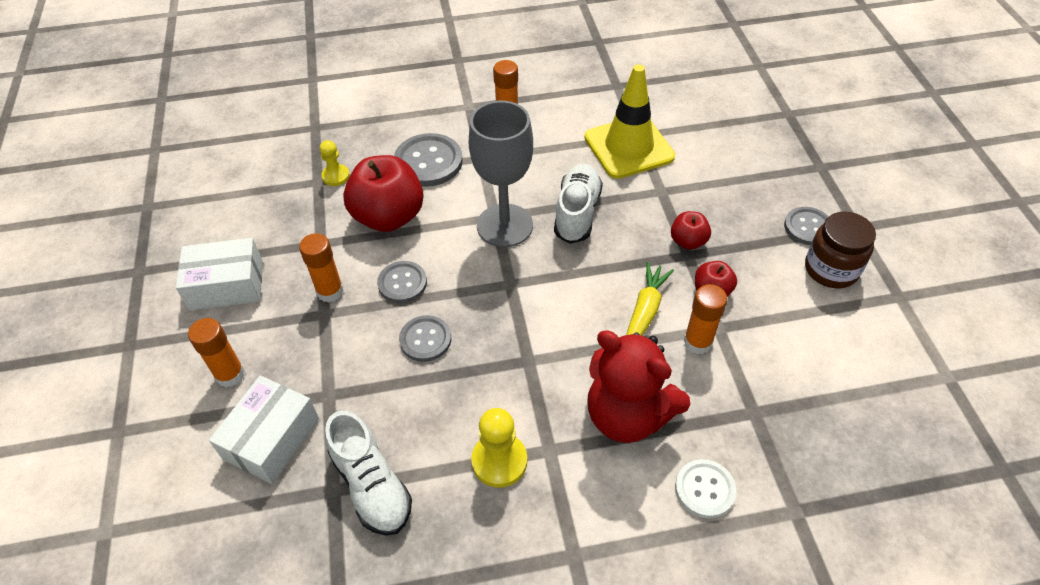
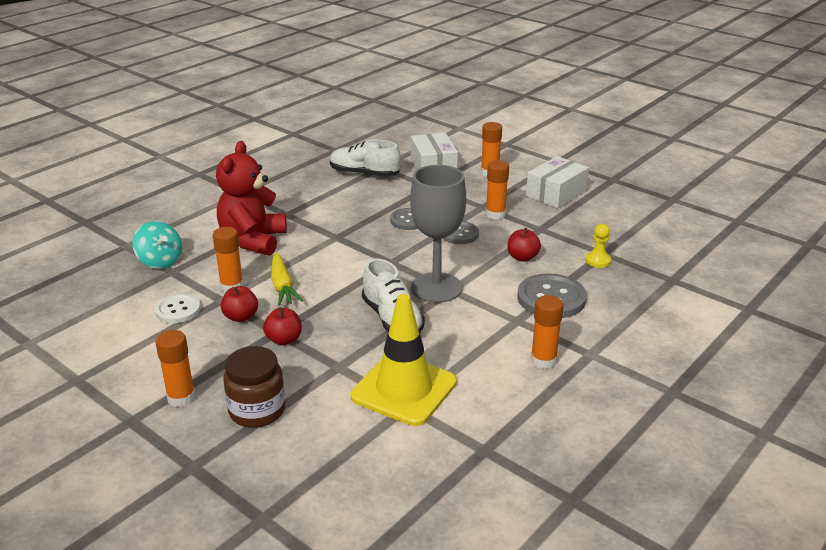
camera: 140 degrees right, 20 degrees down
red apple [343,155,424,232] -> red apple [508,228,541,262], size x0.50
yellow pawn [471,408,527,488] -> none
red teddy bear [587,330,690,443] -> red teddy bear turned 75 degrees counterclockwise [216,141,287,256]
white button [675,459,736,518] -> white button moved to [155,294,201,323]
grey button [784,207,829,245] -> orange glue stick [155,330,196,407]
brown jar [805,212,876,288] -> brown jar moved to [223,346,285,428]
none -> turquoise spinning top [132,221,182,269]

